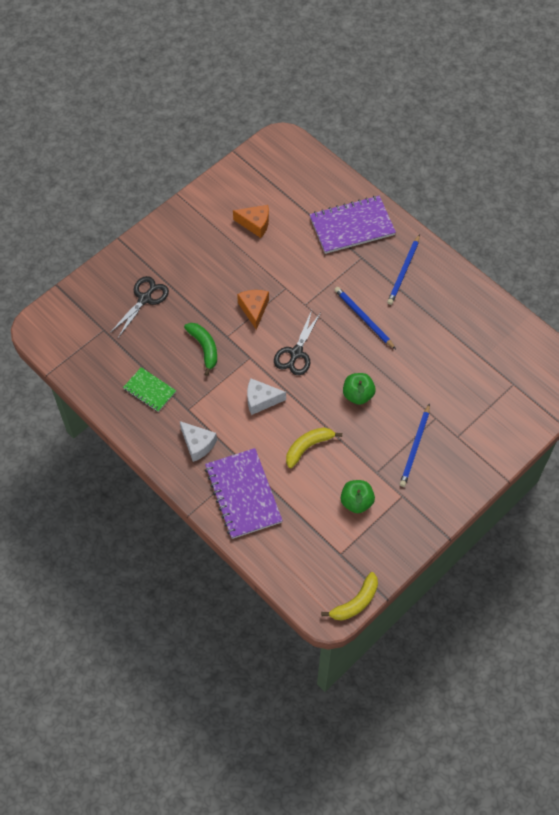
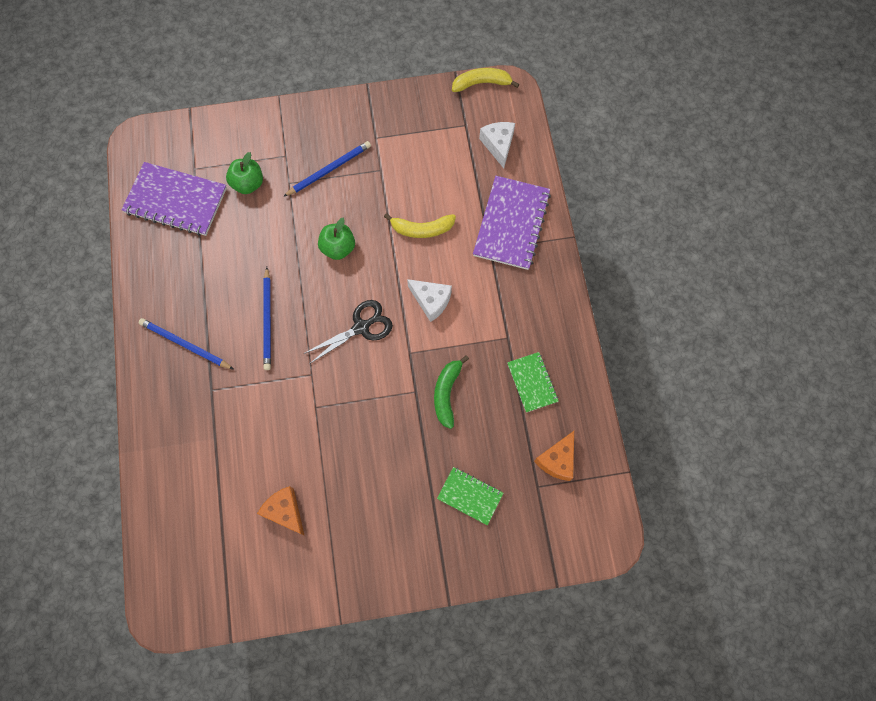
camera: 145 degrees left, 10 degrees up
black scissors [110,276,169,338] -> green notebook [437,467,503,525]
white cheese [180,421,217,462] -> white cheese moved to [479,122,515,168]
orange cheese [237,290,269,330] -> orange cheese moved to [534,431,574,481]
purple notebook [309,196,396,254] -> purple notebook moved to [121,162,227,236]
green apple [341,480,375,513] -> green apple moved to [226,152,263,194]
blue pencil [387,234,420,305] -> blue pencil turned 120 degrees counterclockwise [139,318,233,369]

